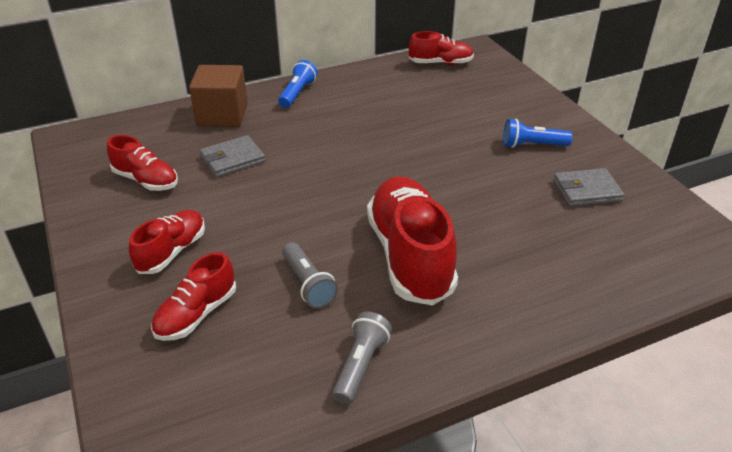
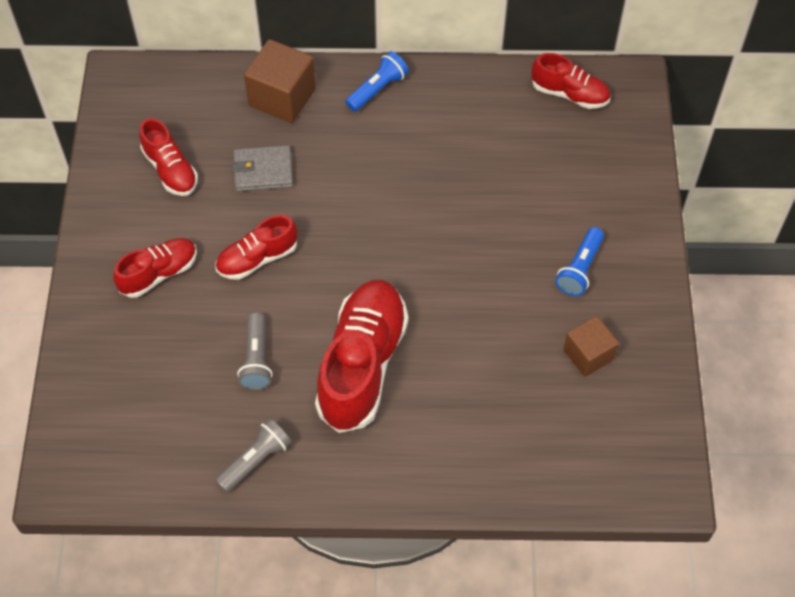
camera: 25 degrees right, 20 degrees up
red shoe [151,252,236,341] -> red shoe moved to [215,215,297,280]
blue flashlight [503,119,572,148] -> blue flashlight turned 90 degrees counterclockwise [555,227,604,296]
grey wallet [553,168,624,207] -> brown cube [563,316,619,377]

